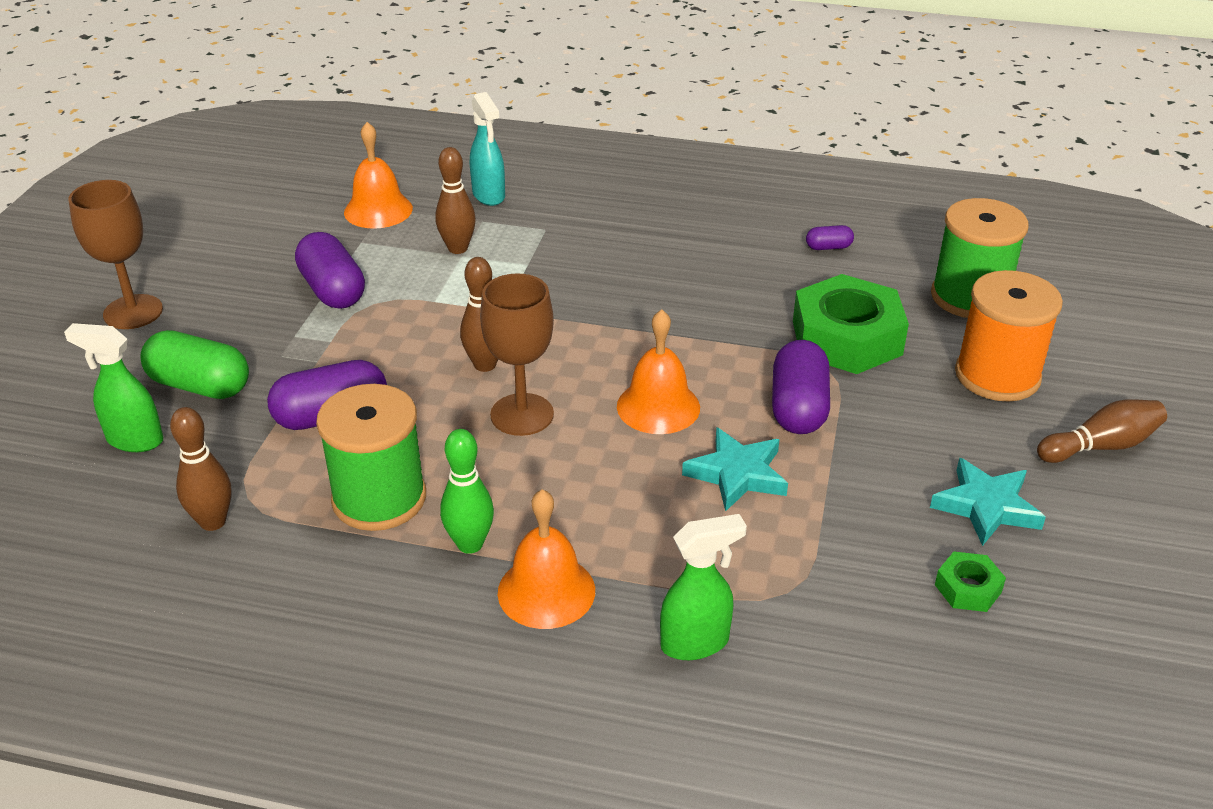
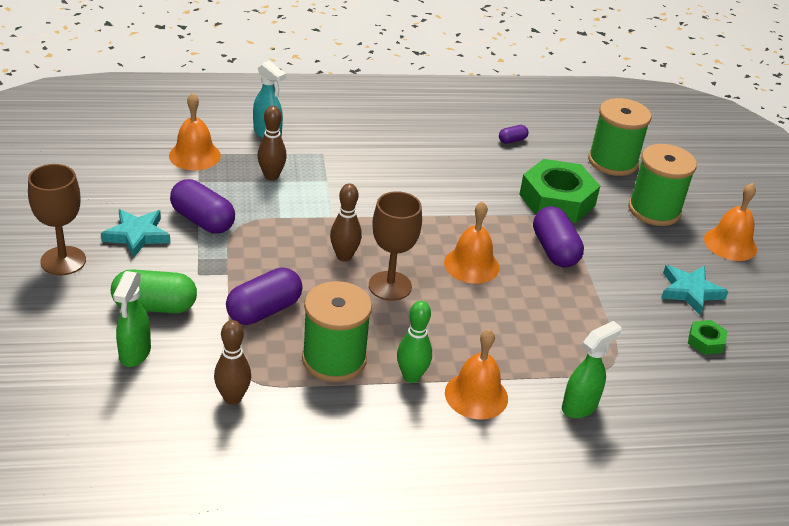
camera: 25 degrees left, 0 degrees up
green spray bottle [64,323,163,452] -> green spray bottle turned 75 degrees counterclockwise [113,271,151,367]
turquoise star [682,427,788,512] -> turquoise star moved to [101,209,170,258]
orange spool [955,270,1063,402] -> green spool [628,144,697,226]
brown bowling pin [1037,400,1167,463] -> orange bell [704,183,757,261]

